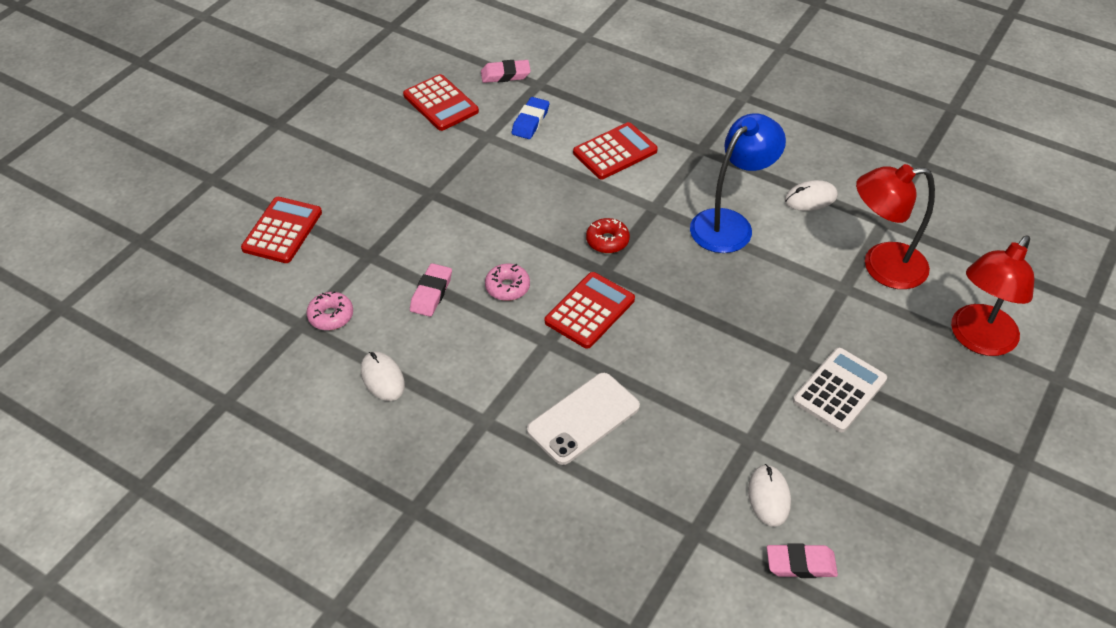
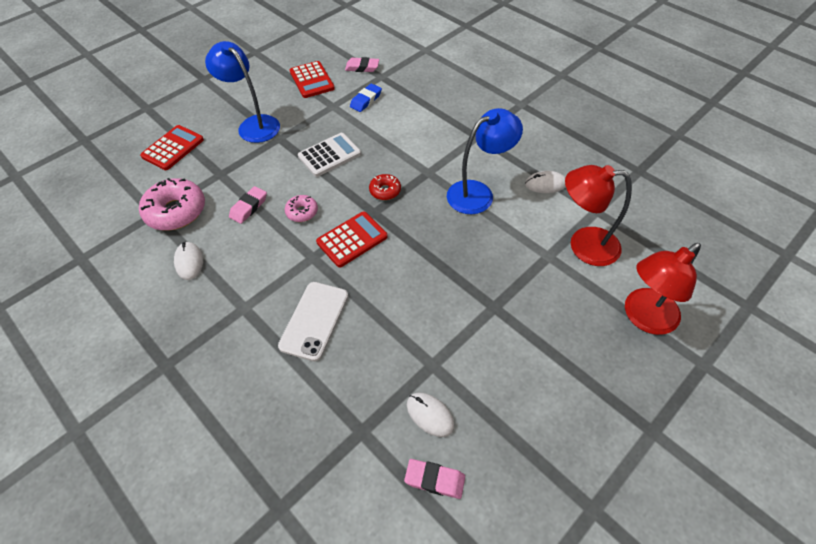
camera: 15 degrees right, 5 degrees up
pink donut [306,291,353,330] -> pink donut [139,178,205,231], size x1.91
white phone [527,373,640,465] -> white phone turned 45 degrees counterclockwise [278,282,348,361]
red calculator [573,122,658,179] -> none
white mouse [748,464,791,527] -> white mouse turned 60 degrees counterclockwise [407,393,454,437]
white calculator [793,348,887,432] -> white calculator moved to [298,133,361,177]
none -> blue lamp [205,41,280,143]

